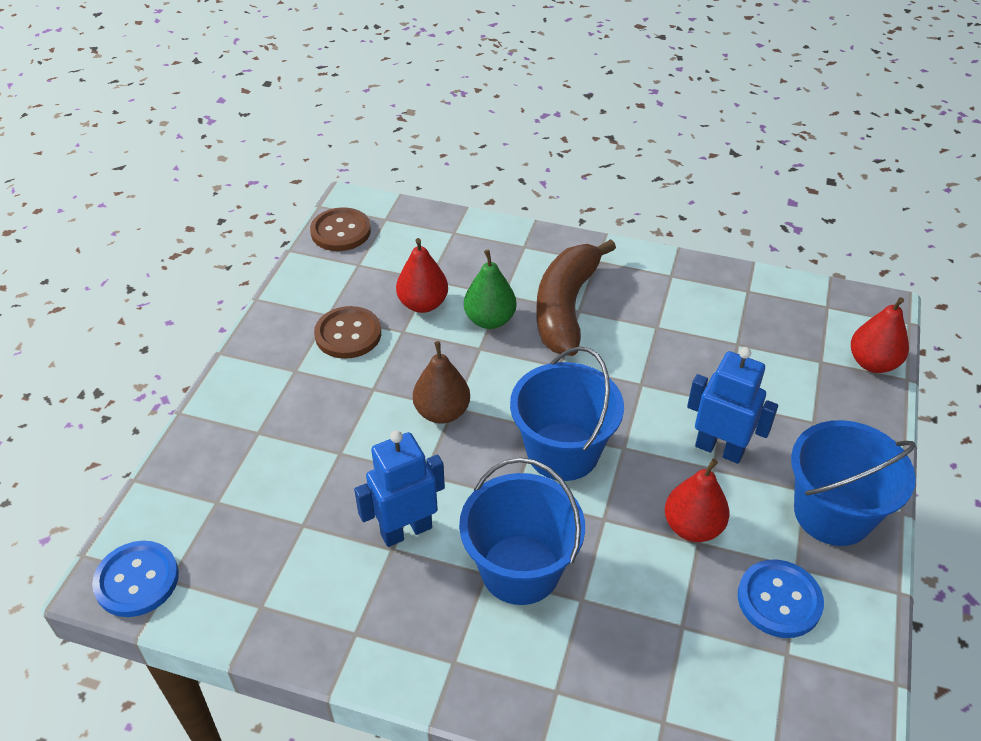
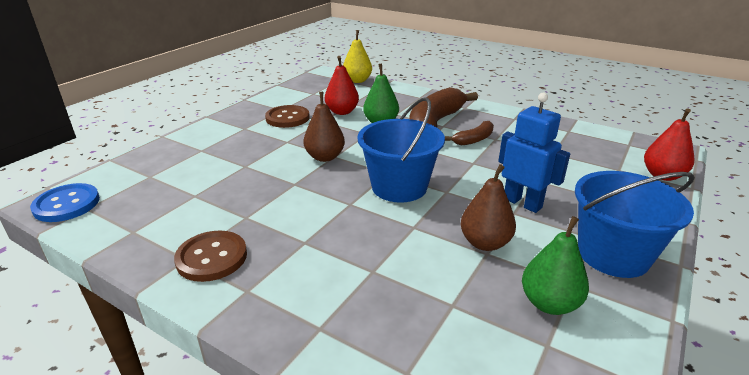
camera: 15 degrees right, 15 degrees down
brown button [310,207,371,251] -> brown button moved to [174,230,247,282]
blue robot [354,430,445,547] -> none
blue bucket [459,458,585,605] -> none
red pear [665,459,729,542] -> brown pear [461,164,516,251]
blue button [738,560,824,638] -> green pear [522,216,589,315]
none -> yellow pear [343,30,372,83]
none -> brown banana [445,121,494,145]

